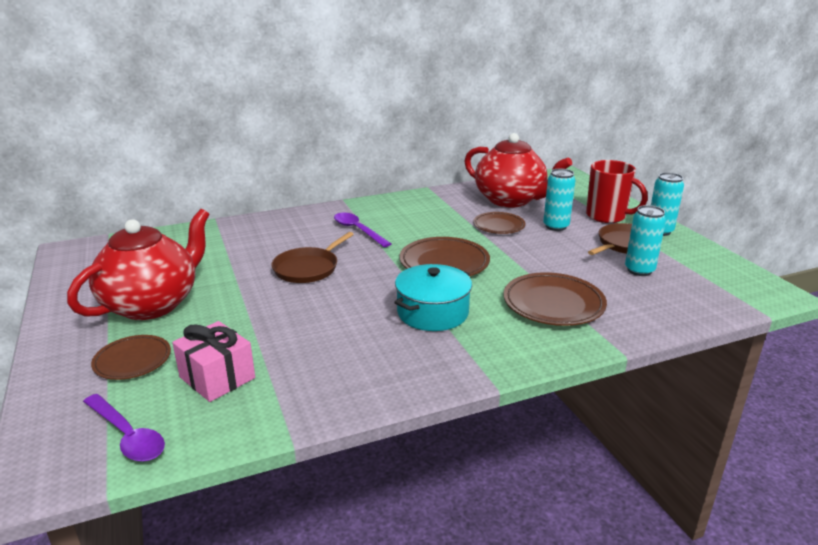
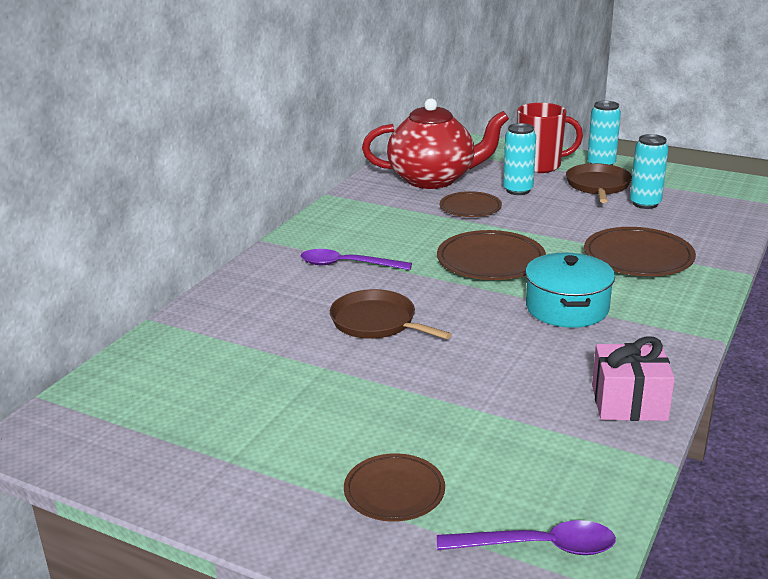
camera: 40 degrees left, 0 degrees up
red teapot [67,209,210,320] -> none
pink gift [172,321,255,402] -> pink gift moved to [592,336,675,421]
brown pan [272,232,354,283] -> brown pan turned 135 degrees clockwise [330,289,452,339]

